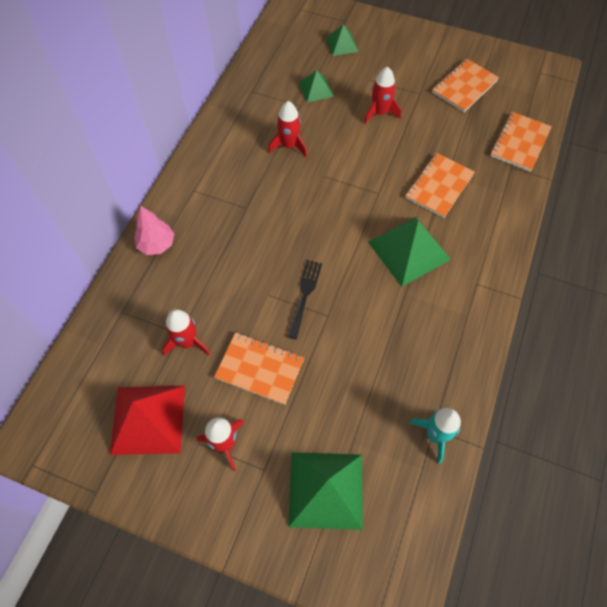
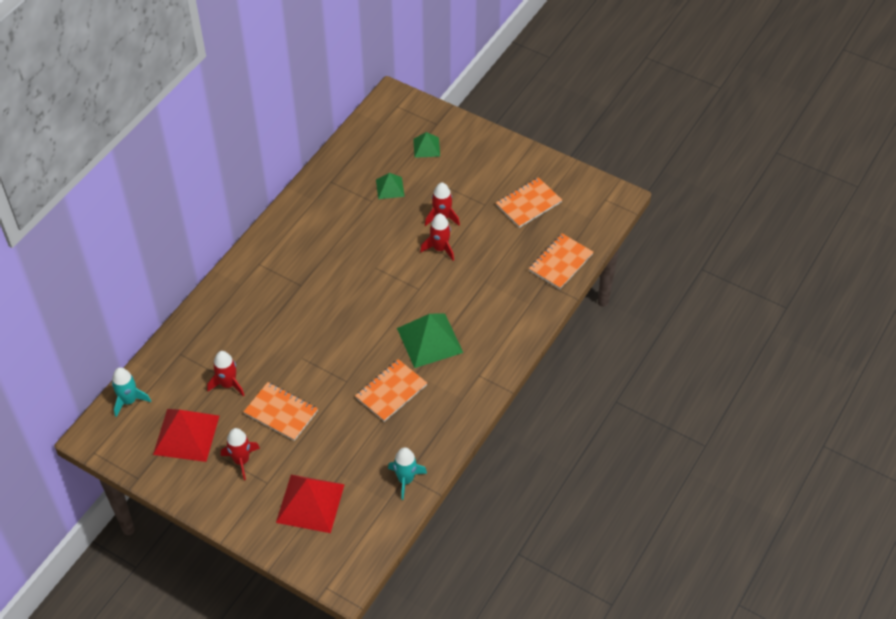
camera: 10 degrees right, 10 degrees down
pink tree [134,206,174,255] -> none
red rocket [268,101,307,157] -> red rocket moved to [420,214,454,261]
black fork [287,260,322,339] -> none
green pyramid [288,452,363,530] -> red pyramid [276,475,345,533]
orange notebook [405,153,475,218] -> orange notebook moved to [355,359,427,422]
none -> turquoise rocket [112,367,151,417]

